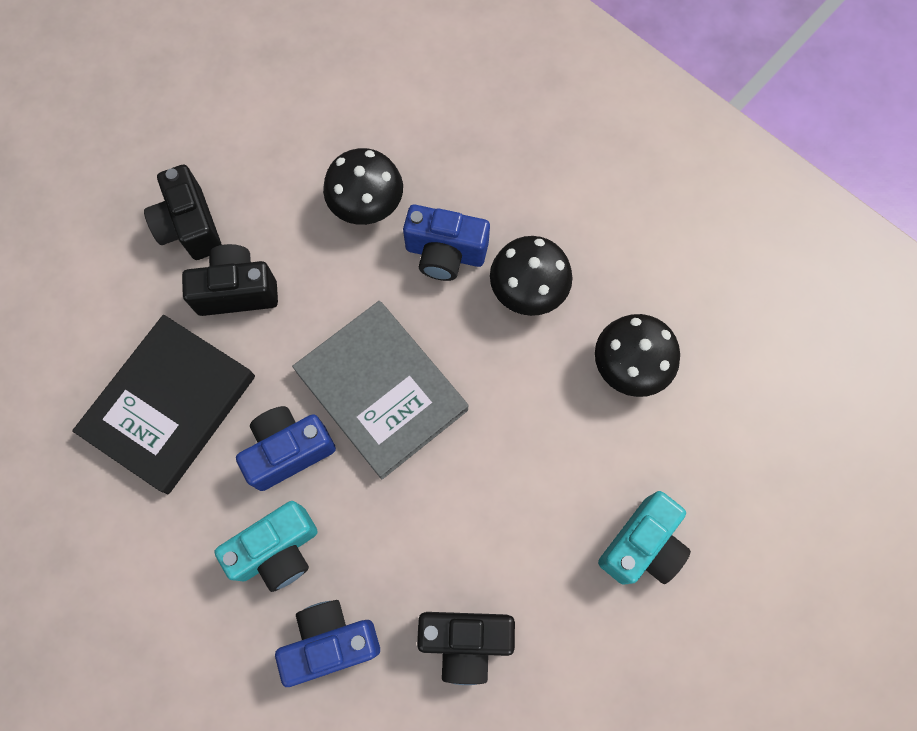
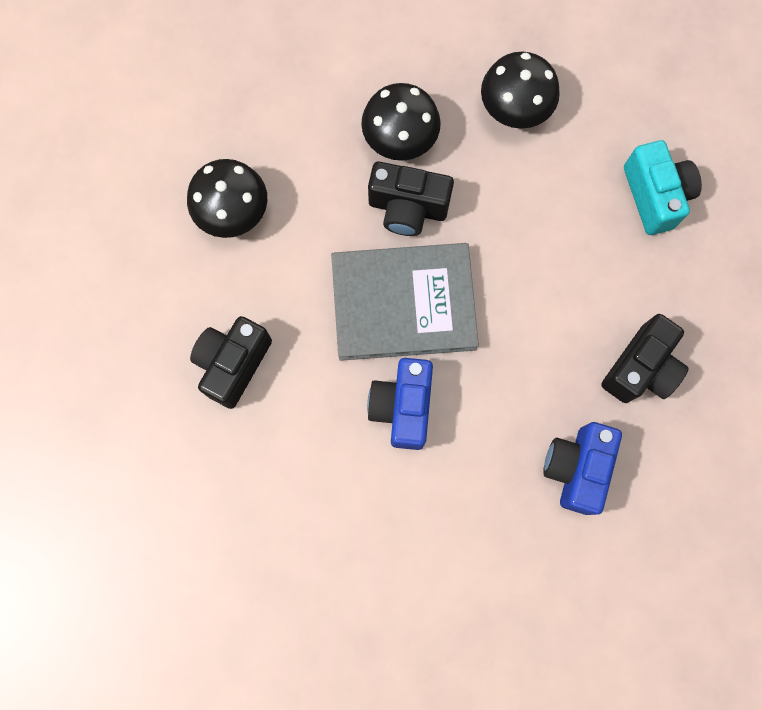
camera: 55 degrees left, 5 degrees up
black book [72,315,255,494] -> none
black camera [144,165,222,260] -> black camera moved to [368,161,454,236]
turquoise camera [214,501,318,592] -> none
blue camera [403,205,490,281] -> none

